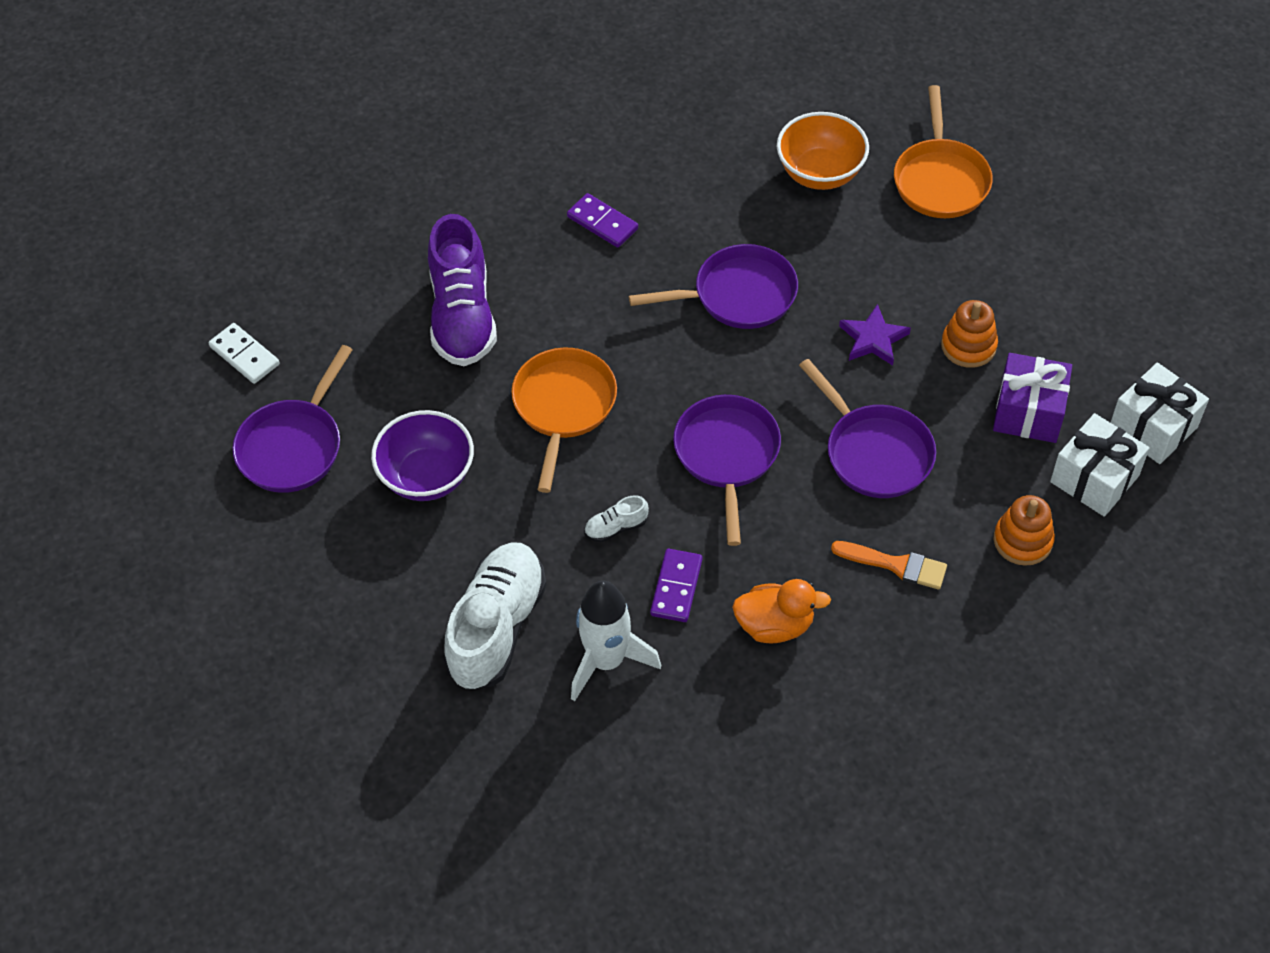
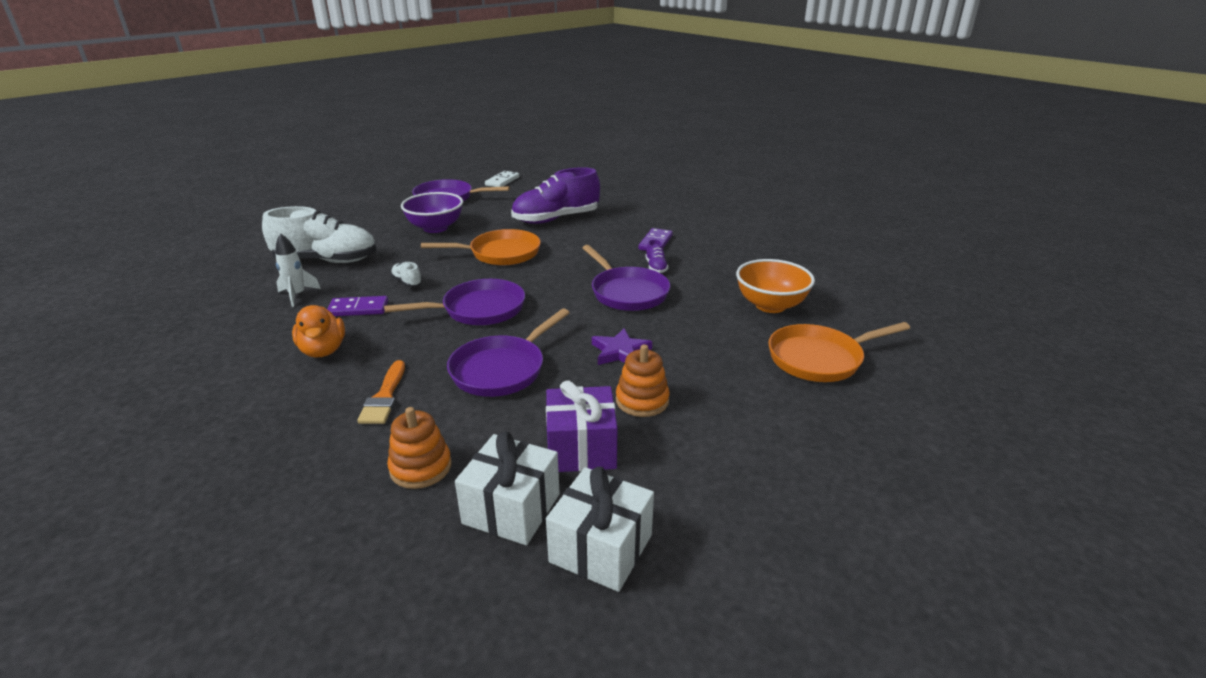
camera: 70 degrees right, 25 degrees down
white rocket [571,581,661,701] -> white rocket [275,233,321,307], size x0.62
none -> purple shoe [646,239,668,273]

